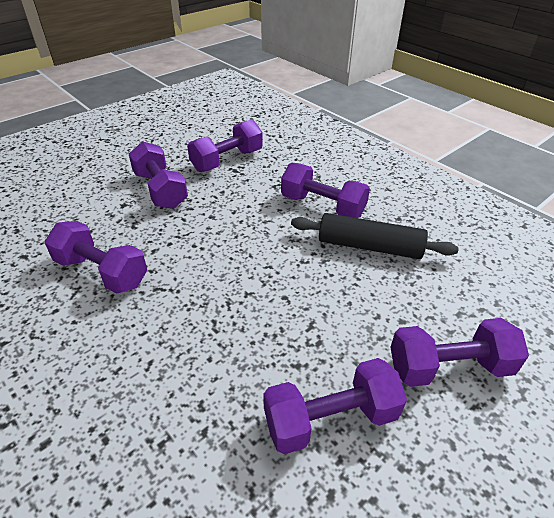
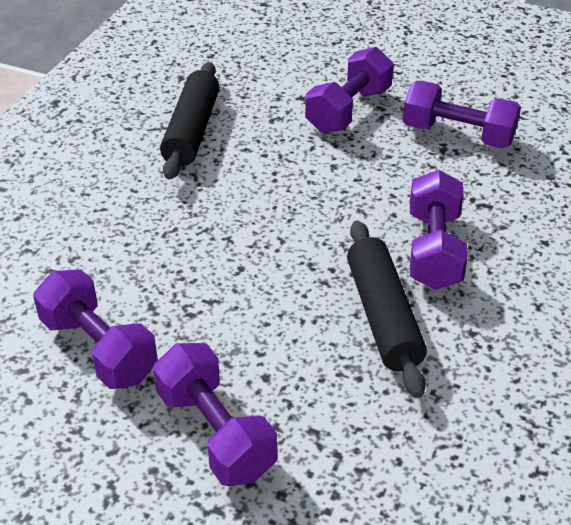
camera: 65 degrees right, 0 degrees up
purple dumbbell [45,221,147,294] -> black rolling pin [160,62,219,180]

